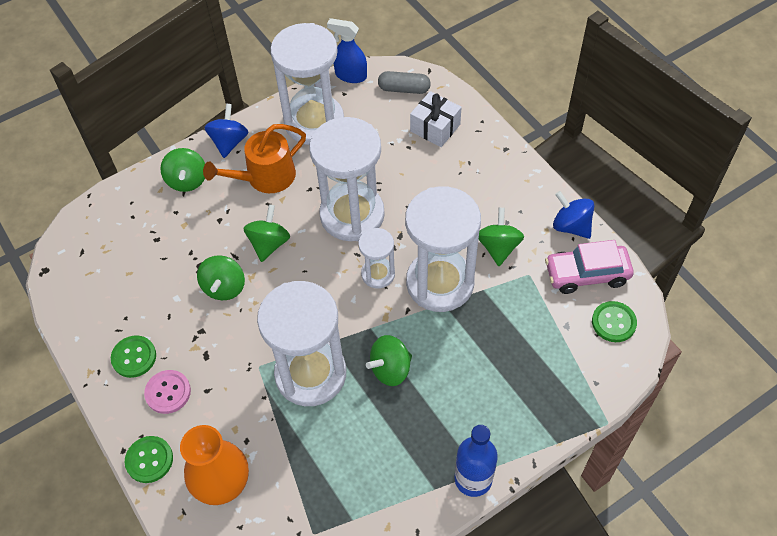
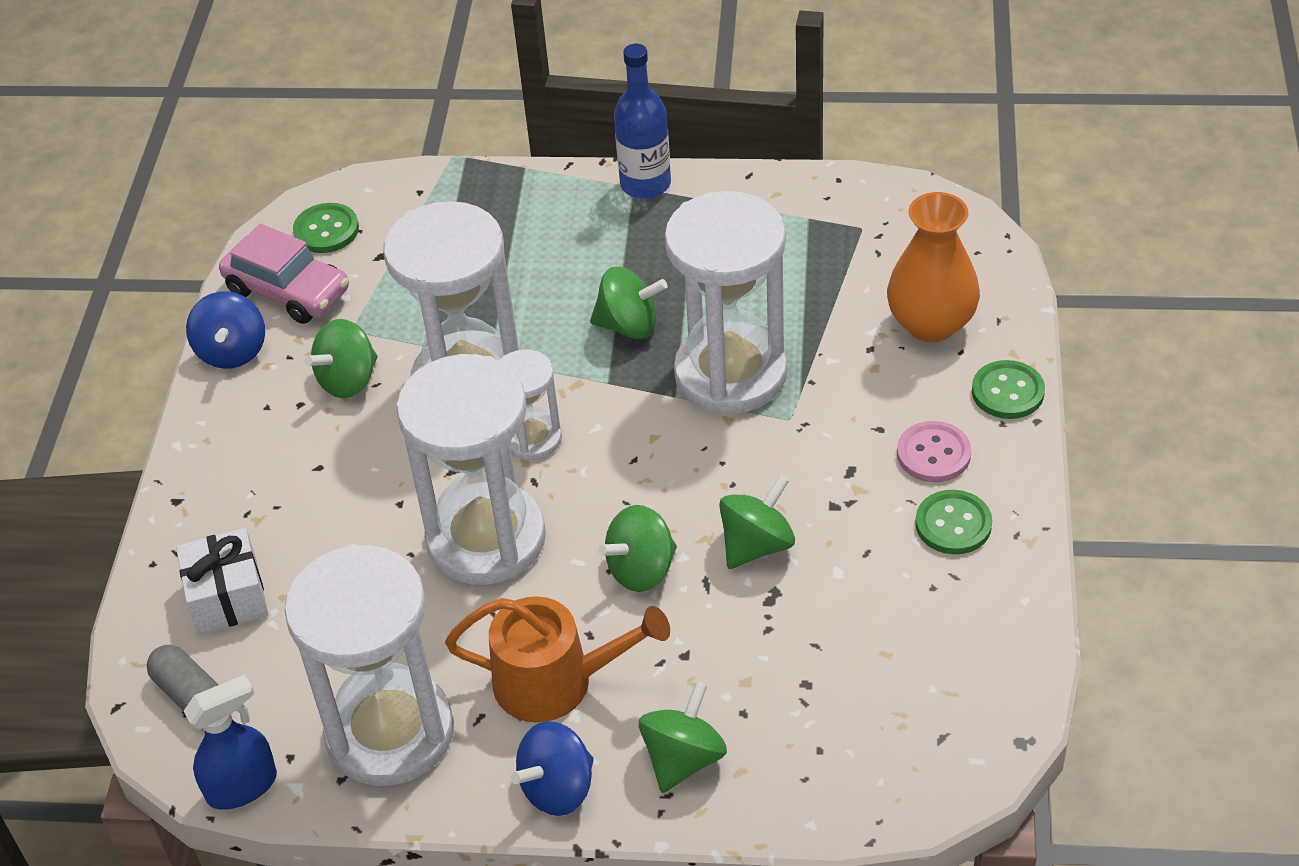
camera: 140 degrees left, 10 degrees down
blue spray bottle [327,18,367,83] -> blue spray bottle turned 90 degrees counterclockwise [184,674,277,810]

